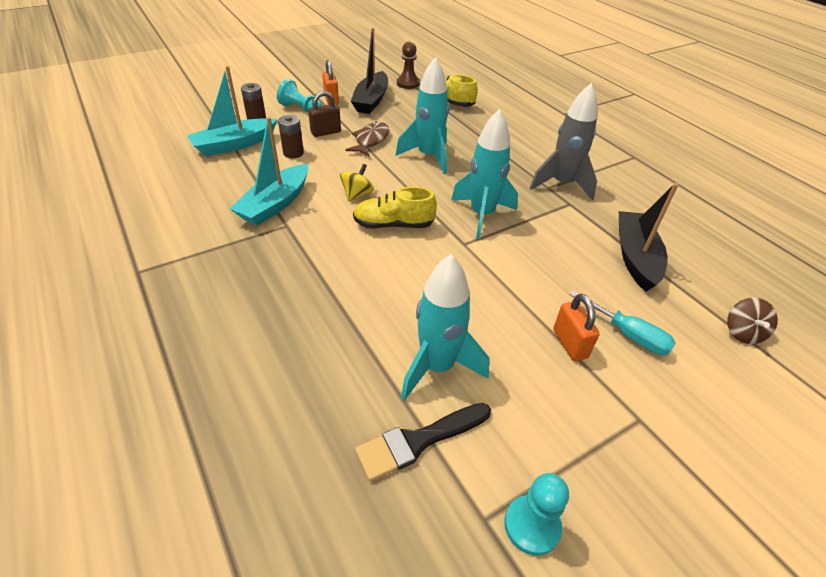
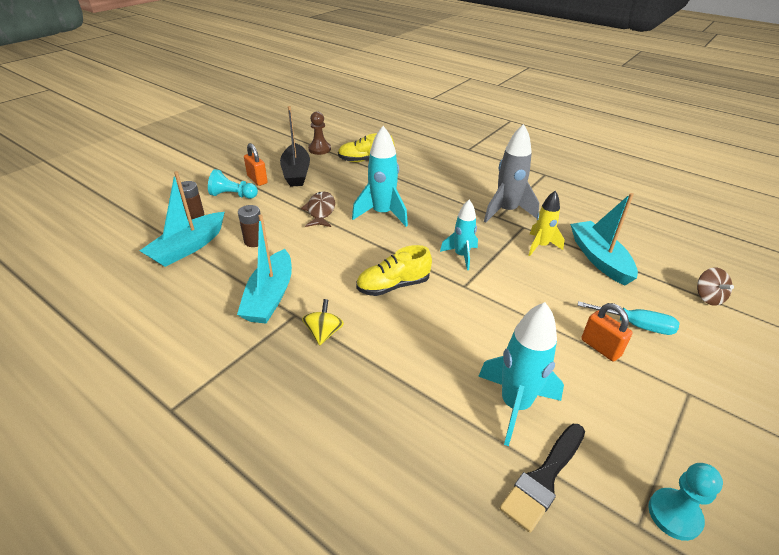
camera: 20 degrees left, 5 degrees down
brown padlock [308,91,341,137] -> none
yellow spinning top [340,164,374,202] -> yellow spinning top moved to [302,299,344,345]
turquoise rocket [451,109,518,239] -> turquoise rocket [440,200,478,270], size x0.64
black boat [619,183,679,292] -> turquoise boat [570,193,638,285]
none -> yellow rocket [528,191,564,256]

